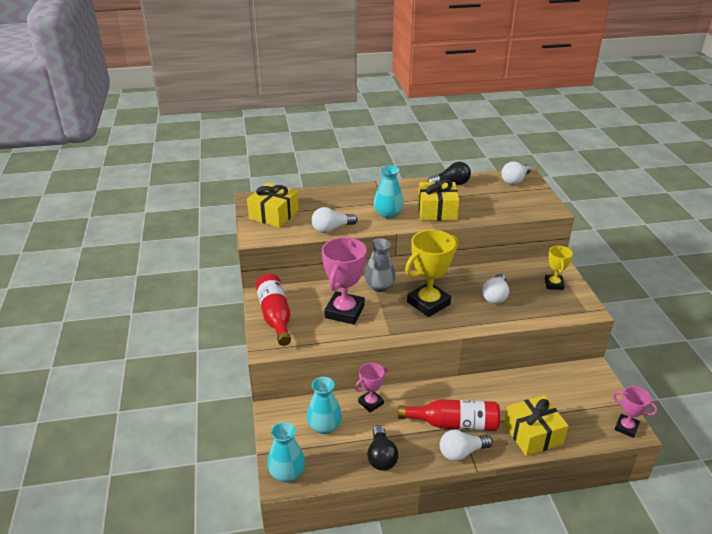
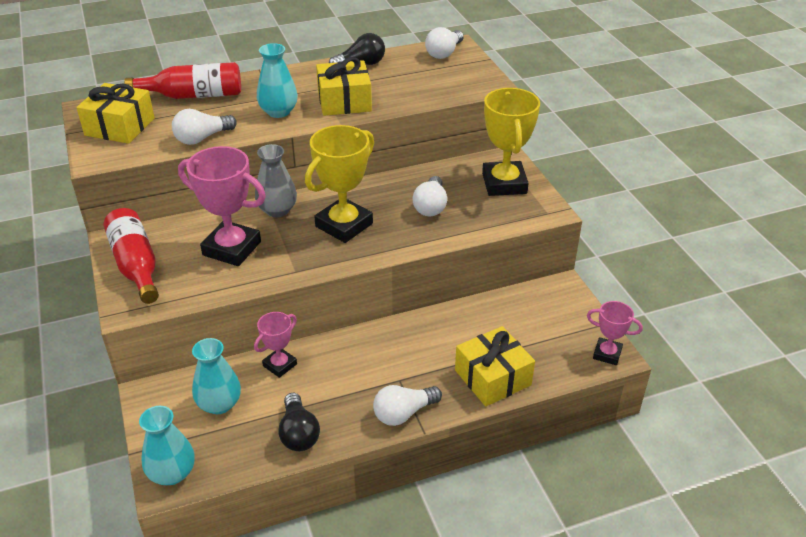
camera: 10 degrees left, 5 degrees up
pink trophy [322,237,366,325] -> pink trophy turned 75 degrees counterclockwise [178,146,266,266]
red bottle [398,399,500,431] -> red bottle moved to [124,62,241,99]
yellow trophy [545,245,573,290] -> yellow trophy [482,88,540,196], size x1.81

